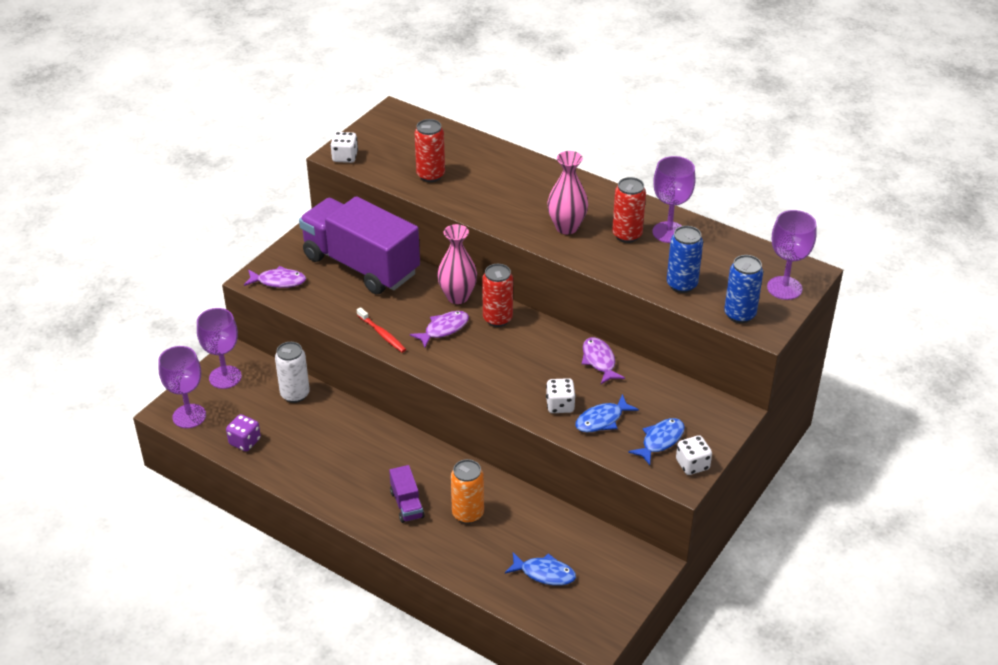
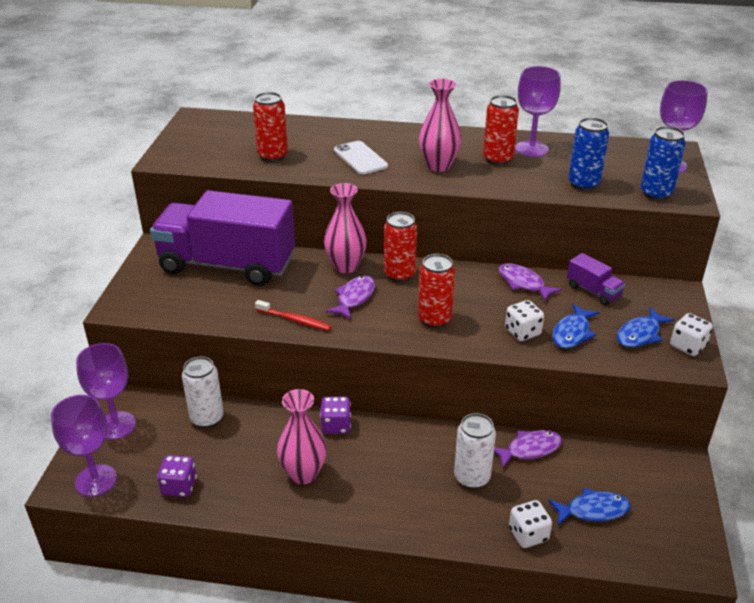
camera: 25 degrees left, 5 degrees down
purple fish [244,266,306,288] -> purple fish moved to [494,430,562,468]
white dice [330,132,358,163] -> white dice moved to [509,500,552,548]
purple truck [389,465,425,523] -> purple truck moved to [567,253,626,305]
orange can [451,459,484,524] -> white can [454,413,496,489]
blue fish [628,418,685,465] -> blue fish turned 150 degrees counterclockwise [617,307,675,347]
none -> pink vase [277,389,327,484]
none -> purple dice [320,396,351,434]
none -> white phone [334,141,388,175]
none -> red can [418,254,455,328]

